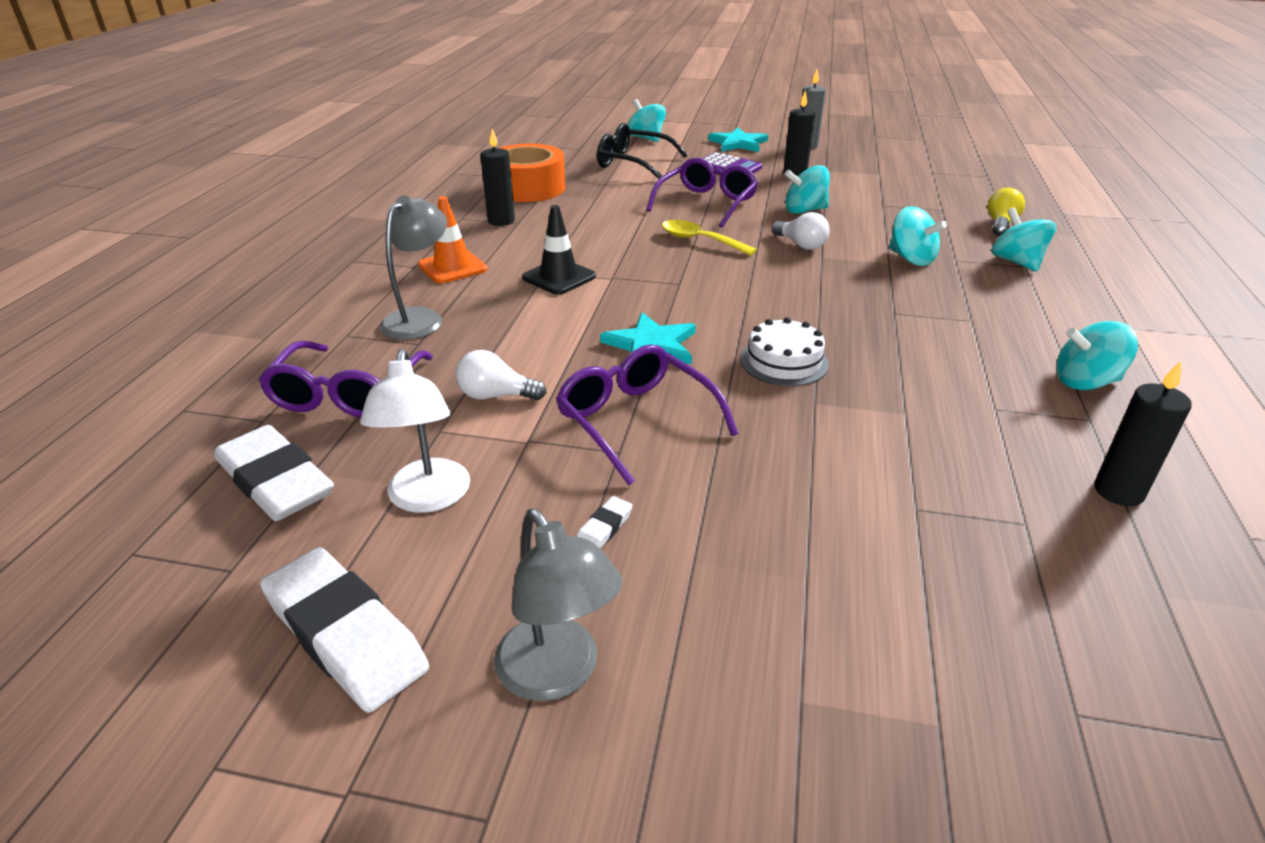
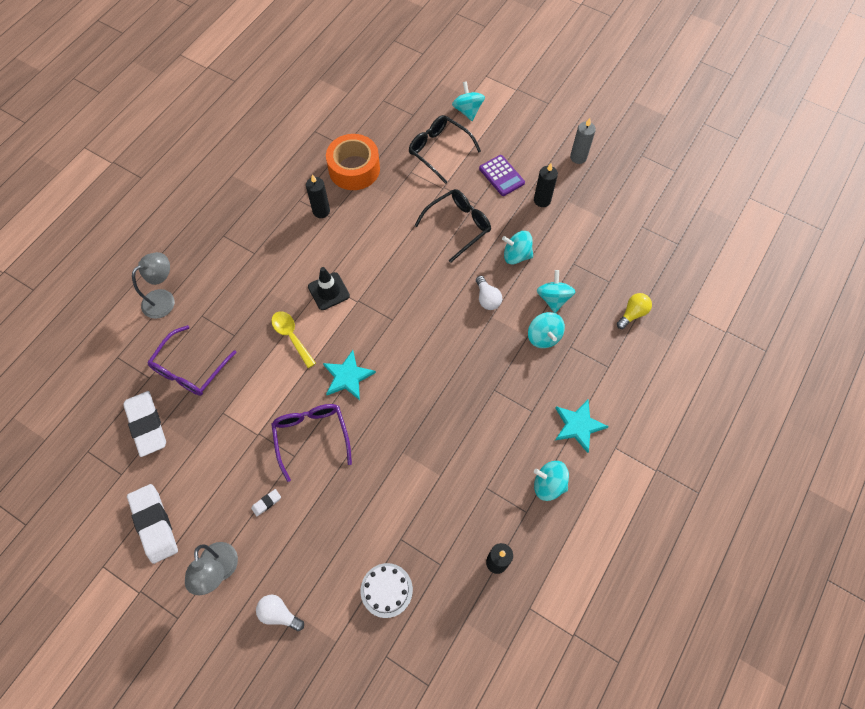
camera: 20 degrees right, 30 degrees up
white lamp [360,349,470,513] -> none
grey lamp [380,195,447,340] -> grey lamp moved to [132,252,175,319]
orange traffic cone [418,196,487,284] -> none
white light bulb [456,350,547,400] -> white light bulb moved to [256,595,304,631]
purple glasses [646,158,758,228] -> black glasses [414,189,491,263]
yellow spoon [662,220,757,256] -> yellow spoon moved to [271,311,316,368]
turquoise star [708,127,768,152] -> turquoise star moved to [555,400,609,453]
white cake [740,317,829,386] -> white cake moved to [361,563,413,618]
turquoise spinning top [991,207,1056,272] -> turquoise spinning top moved to [537,270,576,313]

